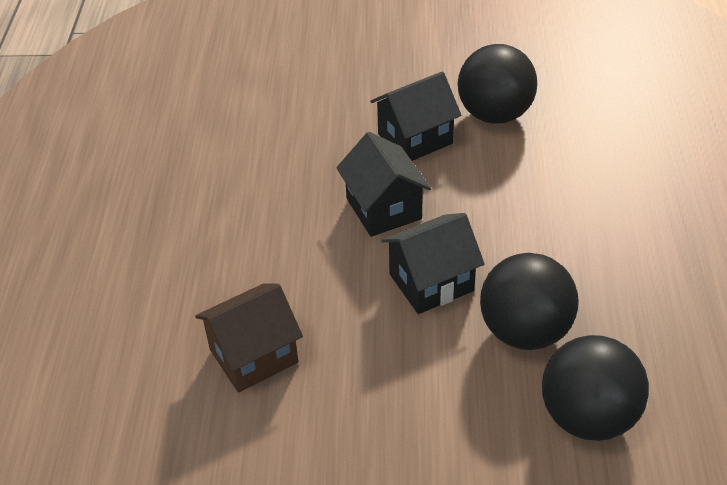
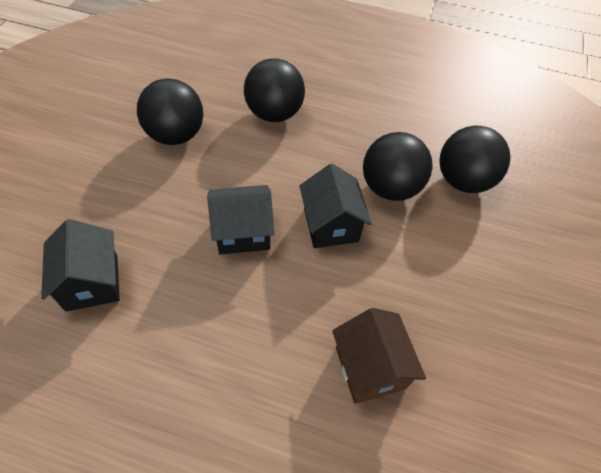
camera: 80 degrees left, 10 degrees up
black house [371,71,461,161] -> black house moved to [41,219,120,312]
none -> black ball [244,58,305,122]

